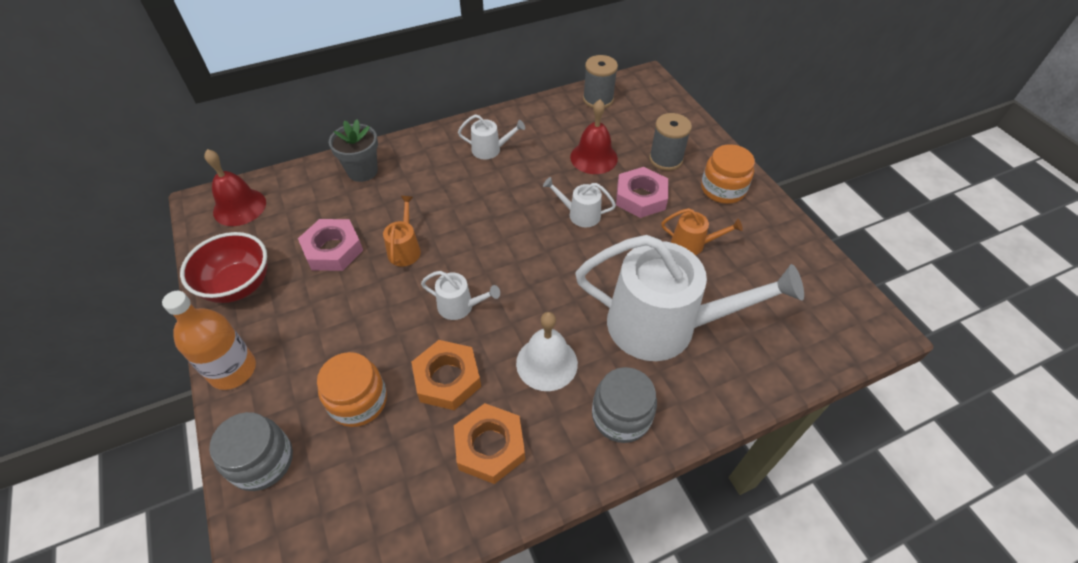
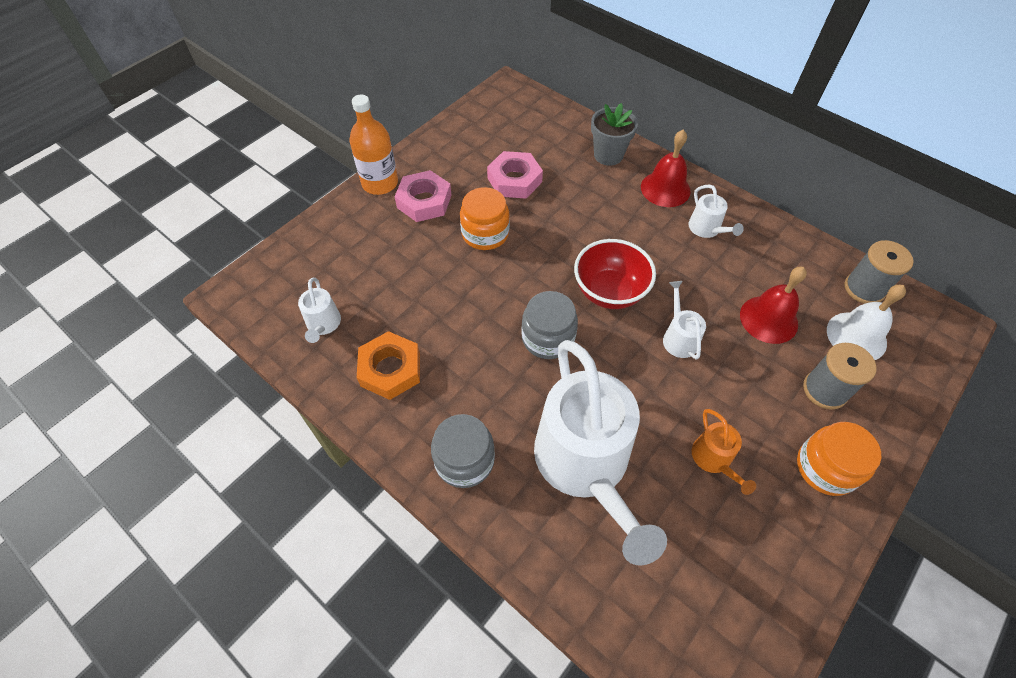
camera: 65 degrees right, 5 degrees up
red bowl [180,232,267,303] -> red bowl moved to [574,239,656,309]
red bell [204,149,266,226] -> red bell moved to [641,130,691,207]
grey jar [209,412,293,491] -> grey jar moved to [521,291,578,359]
orange jar [317,352,387,427] -> orange jar moved to [460,187,510,250]
orange watering can [383,196,421,266] -> none
orange nut [411,340,481,410] -> none
white watering can [421,271,500,320] -> white watering can moved to [298,278,341,343]
white bell [516,312,578,391] -> white bell moved to [827,285,906,360]
pink nut [616,167,668,218] -> pink nut moved to [394,170,452,222]

